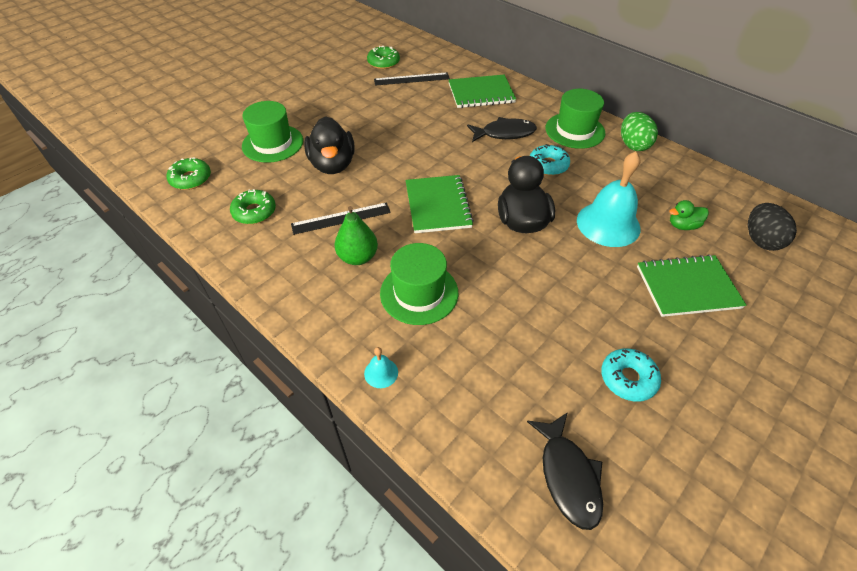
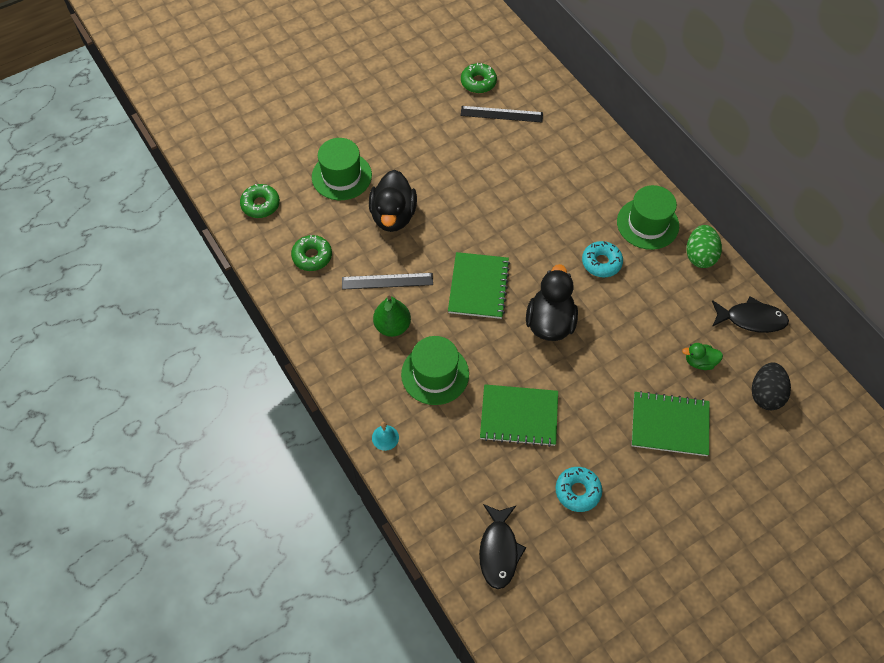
camera: 15 degrees right, 10 degrees up
green notebook [449,75,516,108] -> green notebook moved to [480,384,558,447]
black fish [467,117,537,142] -> black fish moved to [712,296,789,333]
turquoise bell [577,151,641,247] -> none

